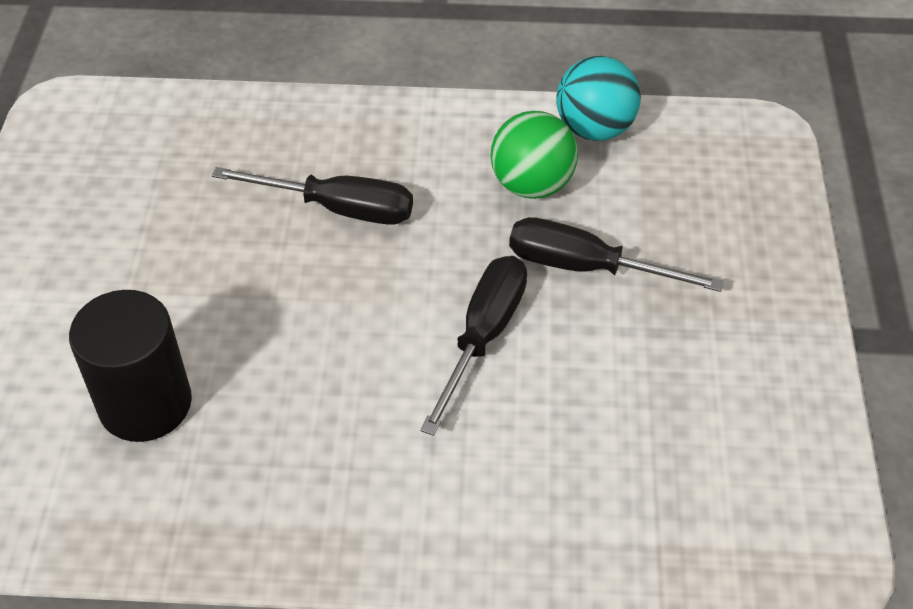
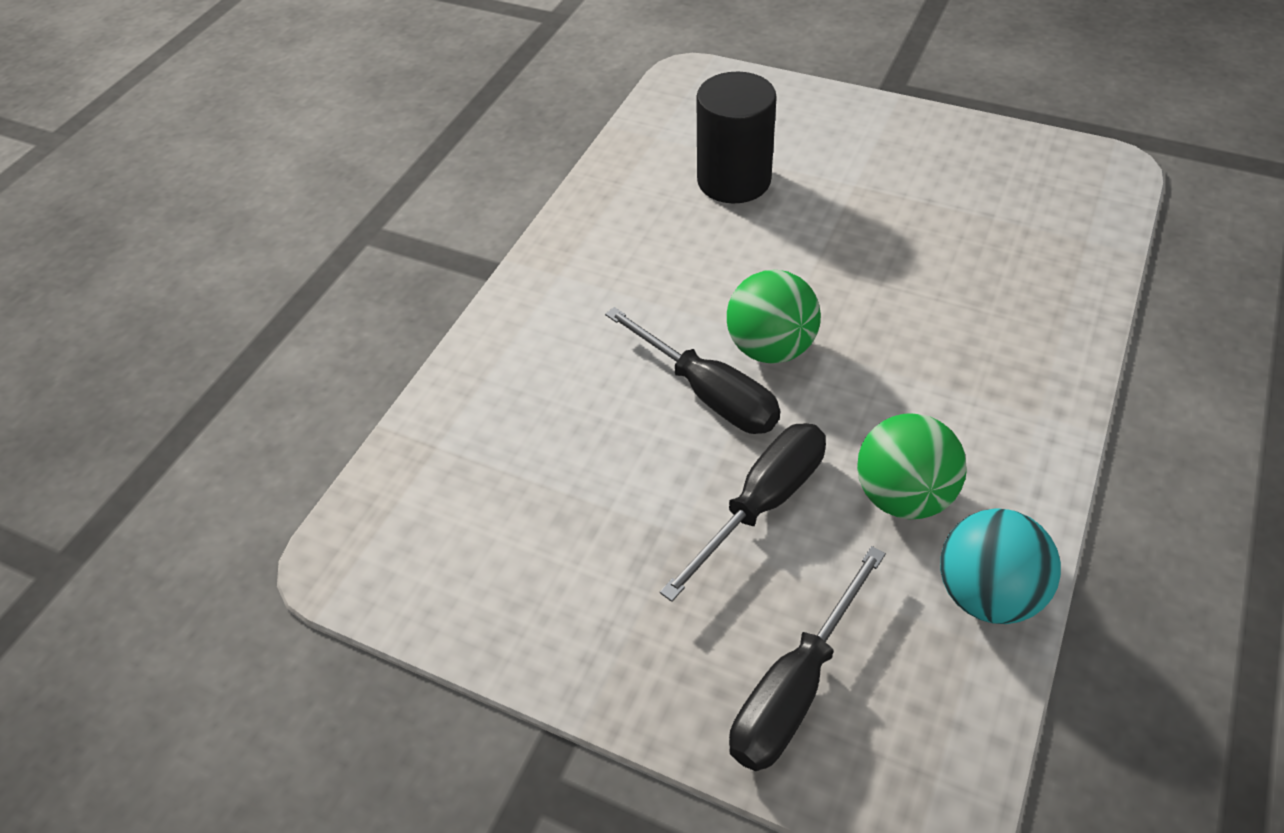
camera: 115 degrees right, 0 degrees up
black screwdriver [212,167,413,225] -> black screwdriver moved to [729,546,886,771]
none -> green ball [727,270,821,364]

